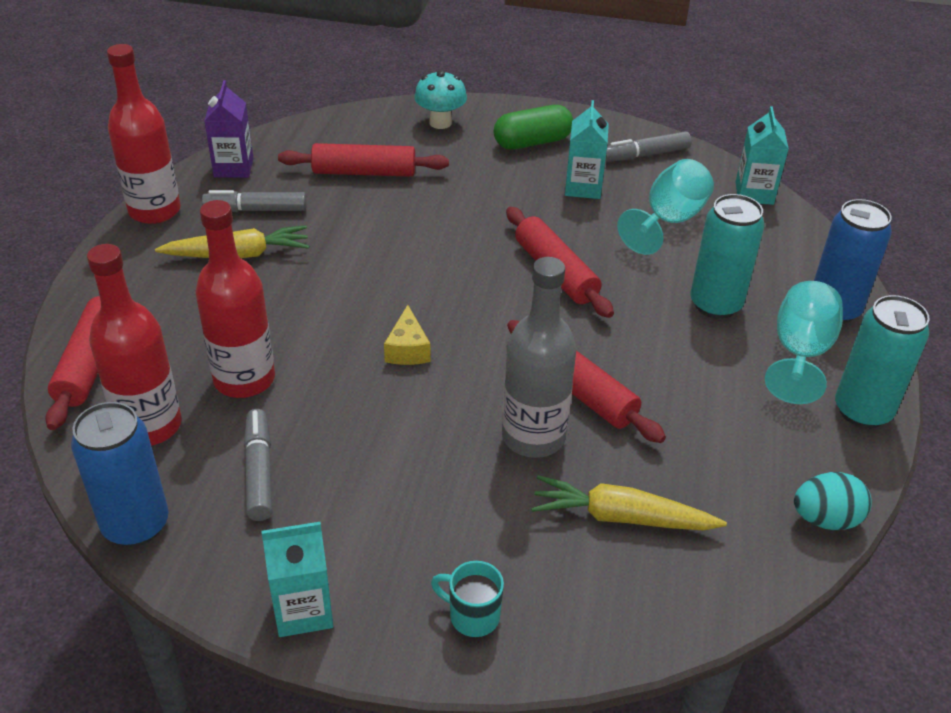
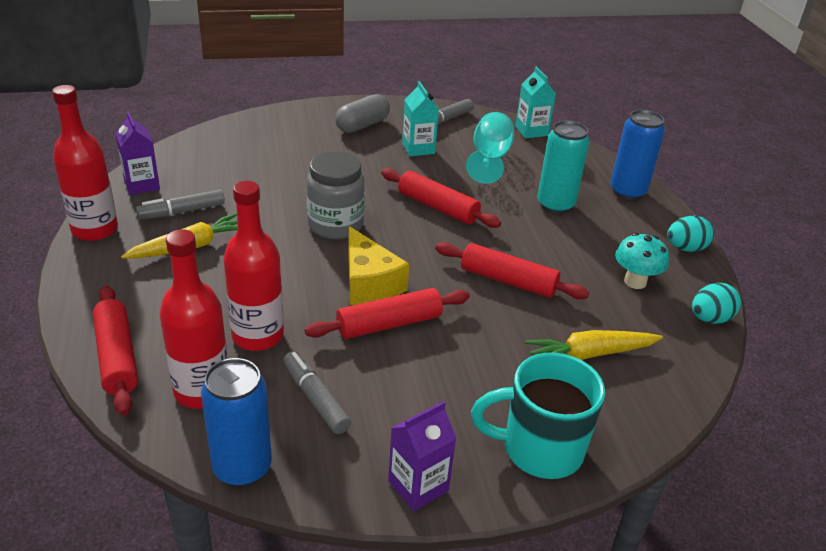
camera: 25 degrees left, 5 degrees down
turquoise carton [261,522,333,637] -> purple carton [388,401,457,511]
red rolling pin [278,143,449,177] -> red rolling pin moved to [305,288,470,339]
yellow cheese [384,305,431,365] -> yellow cheese [348,226,409,305], size x1.70
turquoise mushroom [414,70,467,129] -> turquoise mushroom moved to [615,233,669,289]
turquoise mug [431,561,504,637] -> turquoise mug [471,353,605,479], size x2.06
green capsule [494,105,573,149] -> grey capsule [335,94,390,133]
grey bottle [502,257,576,458] -> none
turquoise goblet [765,281,843,404] -> none
turquoise can [835,295,930,428] -> turquoise egg [667,216,714,252]
none -> grey jar [307,151,365,239]

